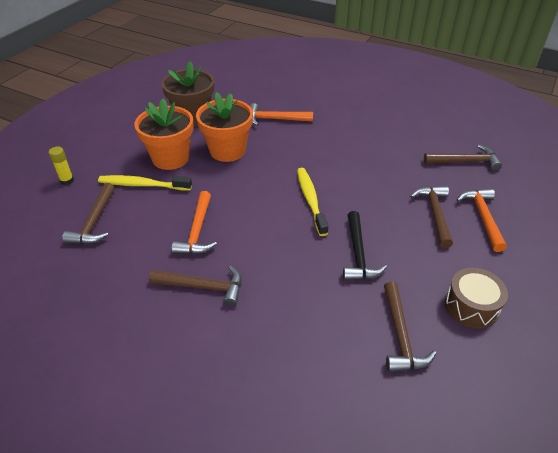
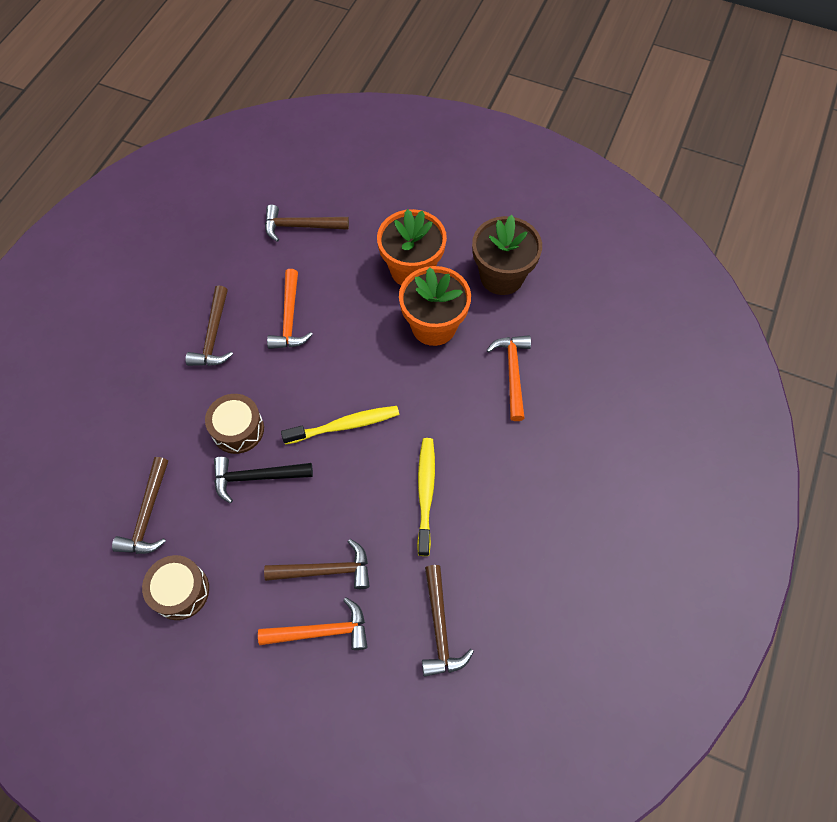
camera: 85 degrees right, 20 degrees up
yellow glue stick [49,147,74,185] -> none
yellow toothbrush [98,175,192,191] -> yellow toothbrush moved to [417,438,435,556]
orange hammer [172,191,217,254] -> orange hammer turned 90 degrees counterclockwise [267,269,313,349]
brown hammer [384,282,437,372] -> brown hammer turned 75 degrees counterclockwise [112,457,168,554]
none -> brown drum [205,394,264,454]

